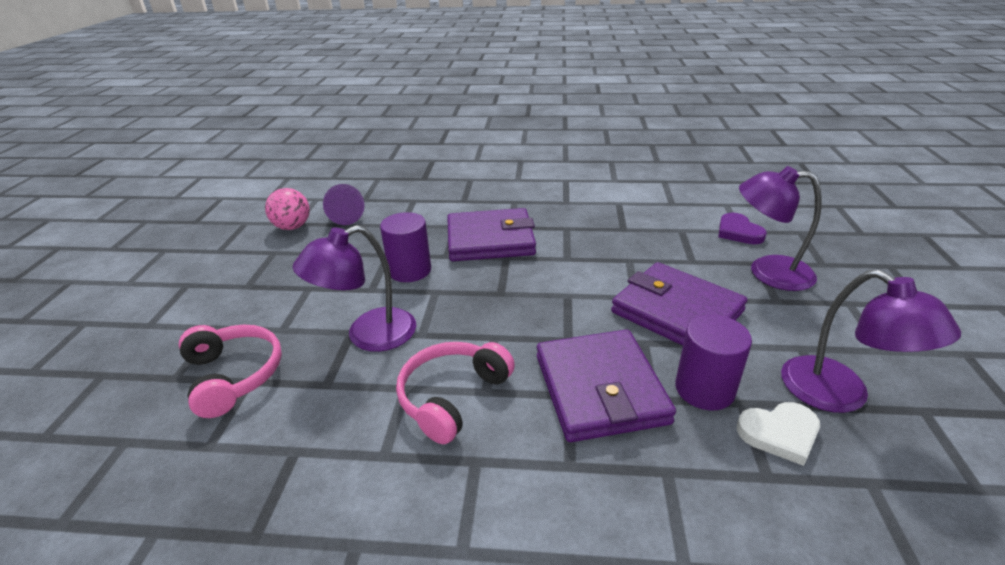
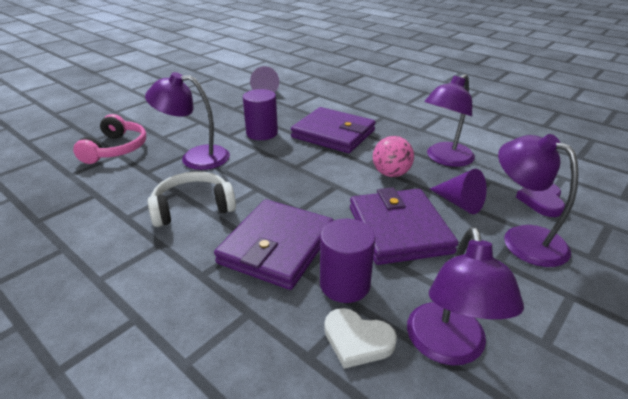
camera: 35 degrees right, 0 degrees up
pink ball [265,188,310,230] -> pink ball moved to [373,136,414,177]
pink headphones [396,342,515,444] -> white headphones [148,172,236,227]
none -> purple lamp [425,74,475,167]
none -> purple cone [430,169,487,214]

